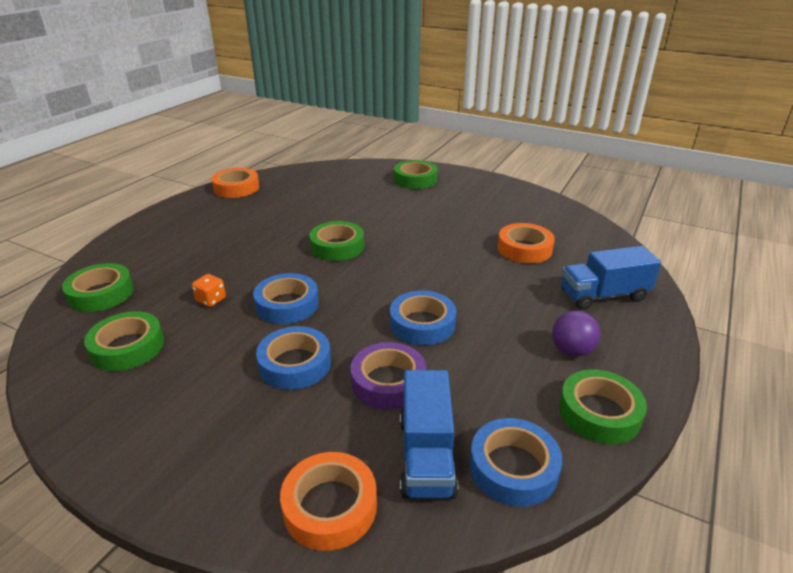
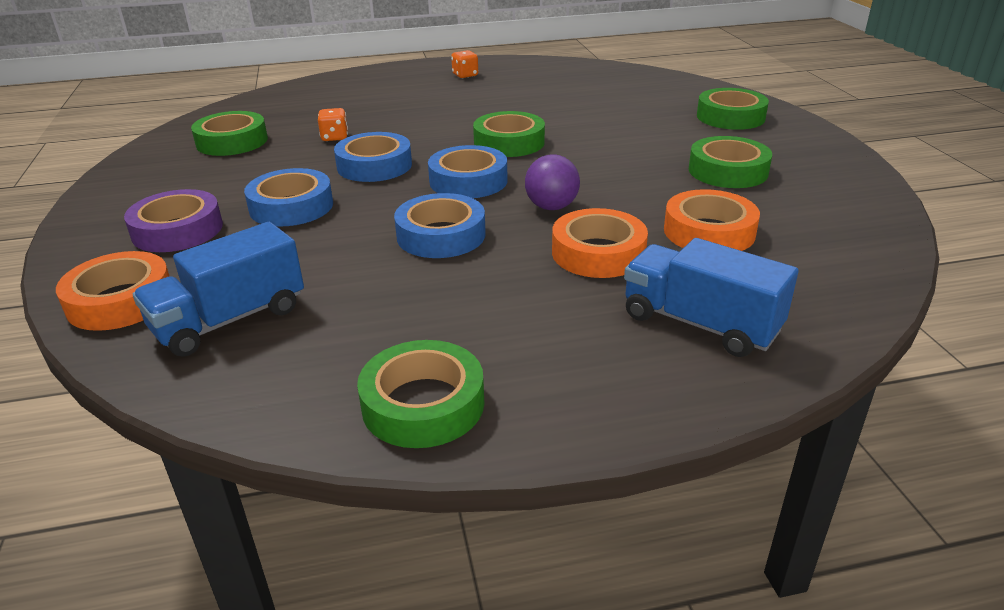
camera: 50 degrees right, 0 degrees up
green tape [62,263,134,312] -> green tape moved to [689,136,772,188]
orange tape [212,168,259,198] -> orange tape moved to [552,208,648,278]
purple tape [351,342,426,410] -> purple tape moved to [124,189,223,252]
blue tape [470,418,563,507] -> blue tape moved to [428,145,507,198]
purple ball [552,311,600,357] -> purple ball moved to [525,154,580,210]
none -> orange dice [451,50,478,78]

